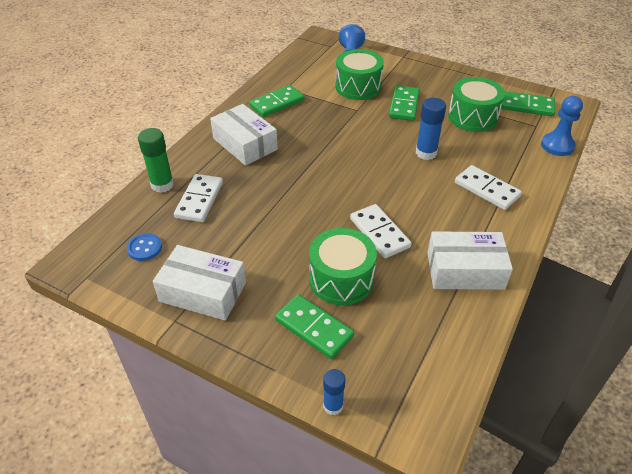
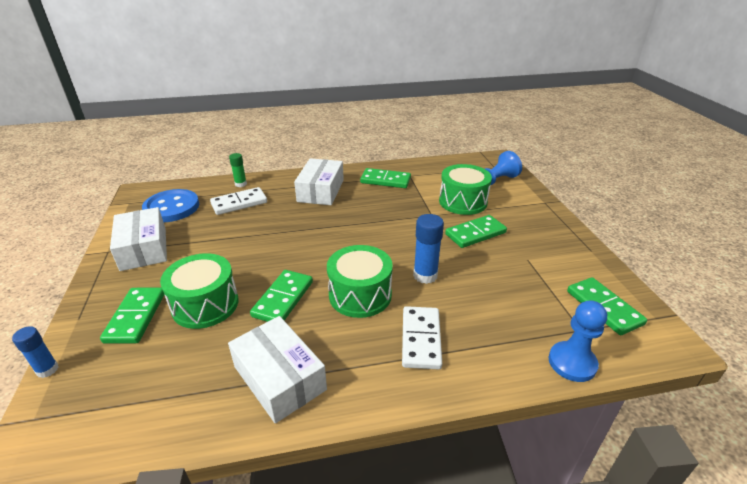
camera: 50 degrees right, 10 degrees down
blue button [127,233,162,261] -> blue button [142,189,199,222], size x1.96
green glue stick [138,128,174,193] -> green glue stick [229,153,247,187], size x0.63
white domino [350,204,412,258] -> green domino [250,270,313,322]
green drum [448,77,505,132] -> green drum moved to [327,245,393,318]

